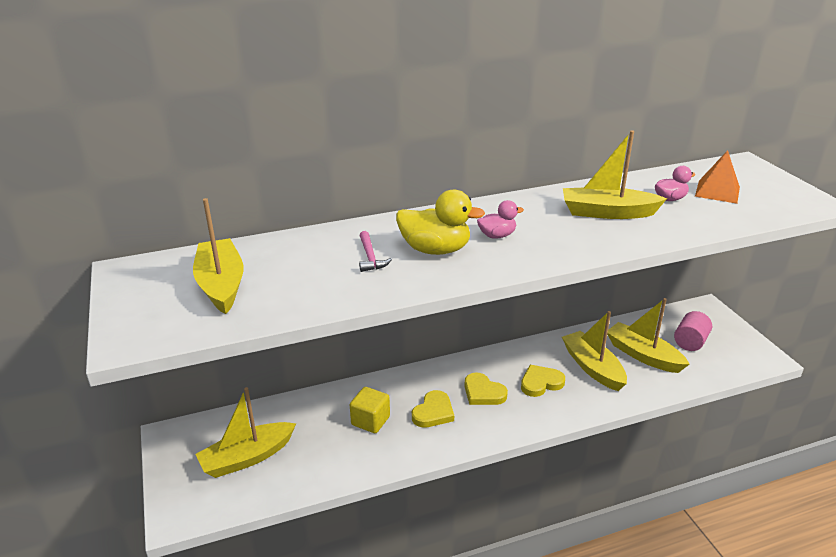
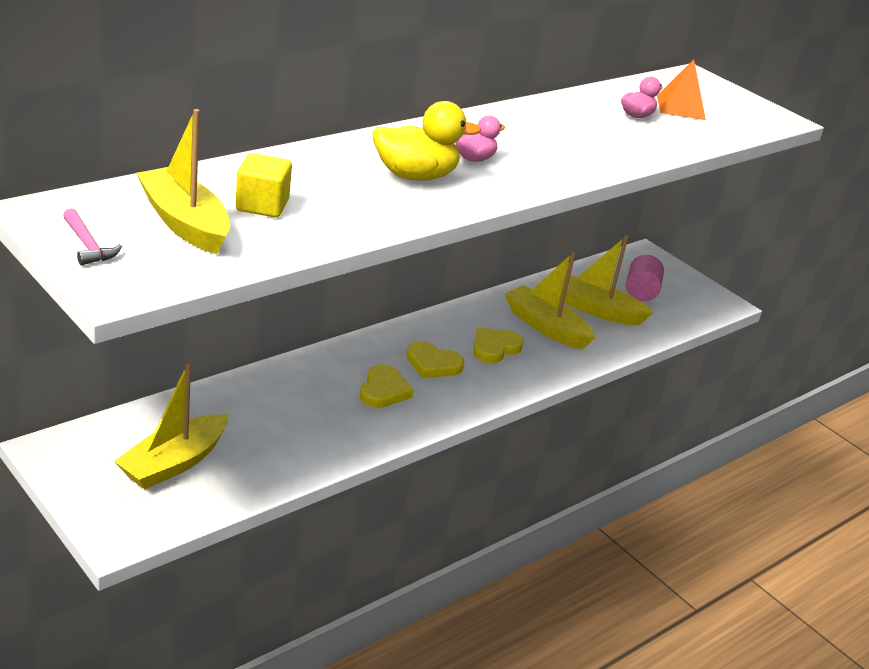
camera: 25 degrees left, 0 degrees up
yellow cube [350,387,390,433] -> yellow cube moved to [235,153,292,217]
pink hammer [359,231,392,272] -> pink hammer moved to [63,208,122,265]
yellow boat [563,130,667,219] -> none

